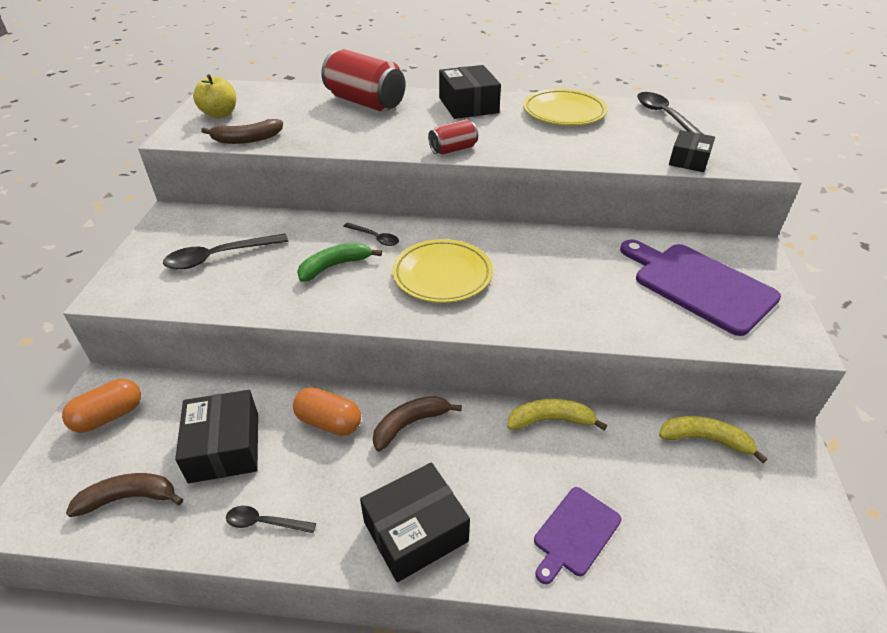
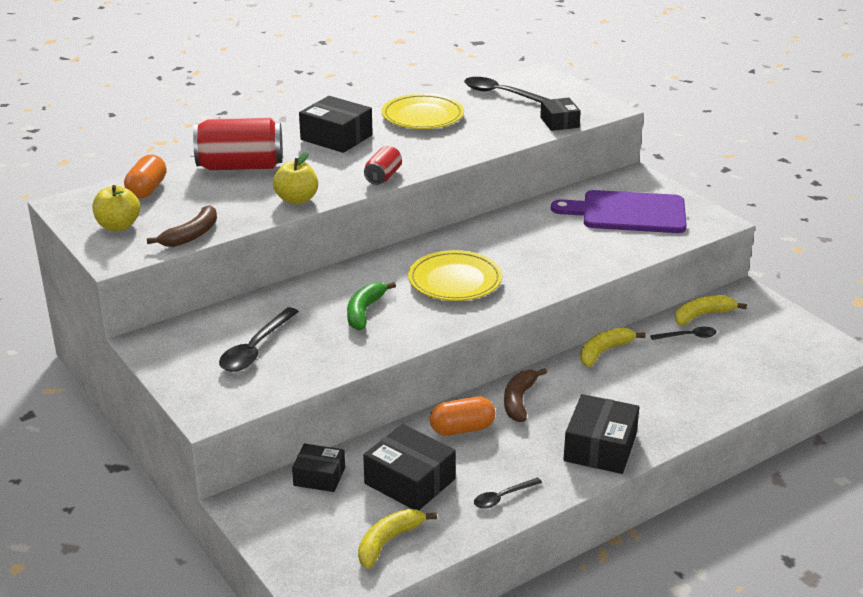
camera: 40 degrees left, 10 degrees down
orange capsule [62,379,141,433] -> orange capsule moved to [124,155,167,198]
brown banana [66,473,183,517] -> yellow banana [358,509,437,569]
black spoon [343,223,399,246] -> black spoon moved to [650,327,717,340]
purple cutting board [534,487,622,584] -> none
none -> yellow apple [273,151,318,205]
none -> black box [292,444,345,492]

